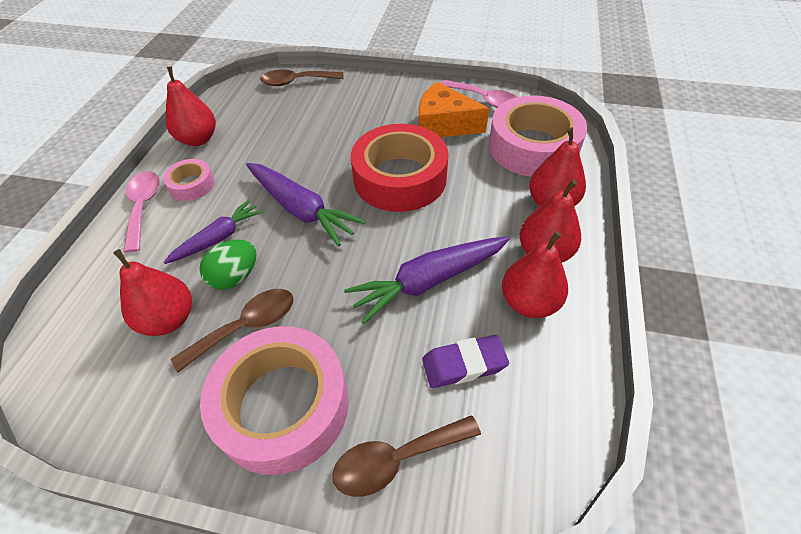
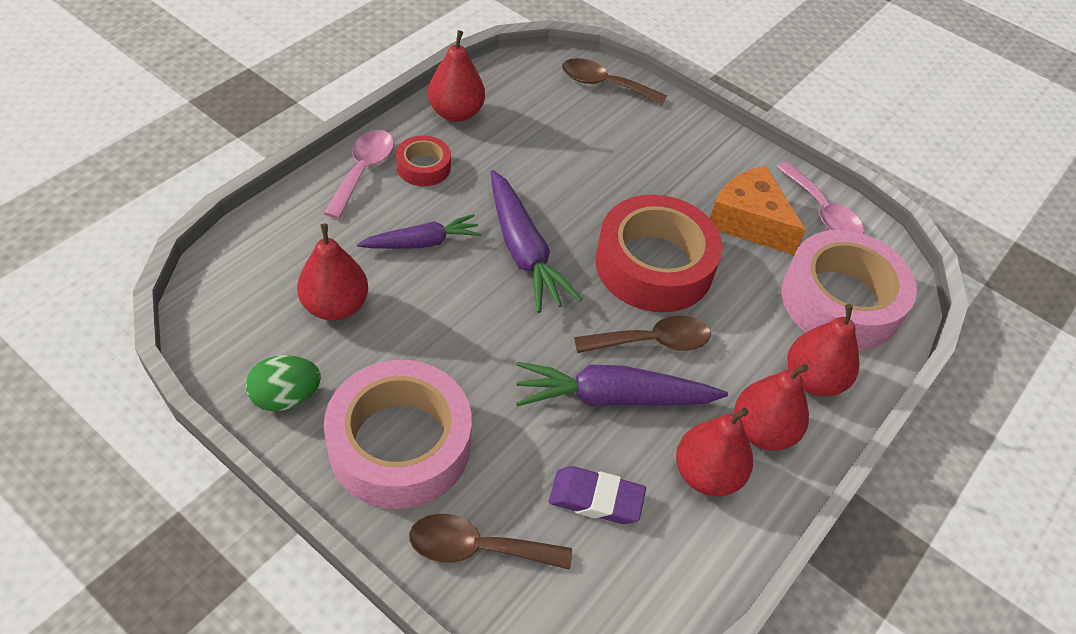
camera: 20 degrees right, 0 degrees up
pink tape [163,159,215,201] -> red tape [396,135,451,186]
brown spoon [171,289,294,372] -> brown spoon moved to [574,316,711,353]
green egg [199,240,256,290] -> green egg moved to [246,355,321,411]

